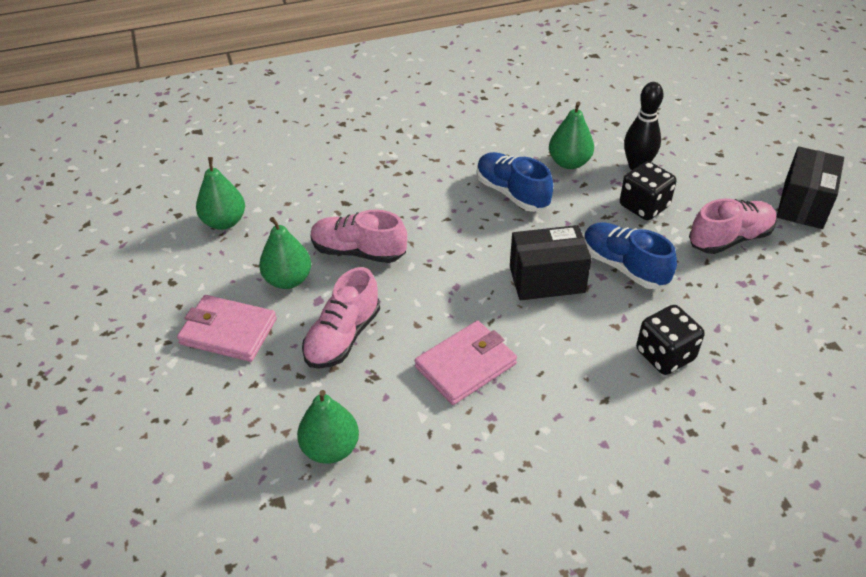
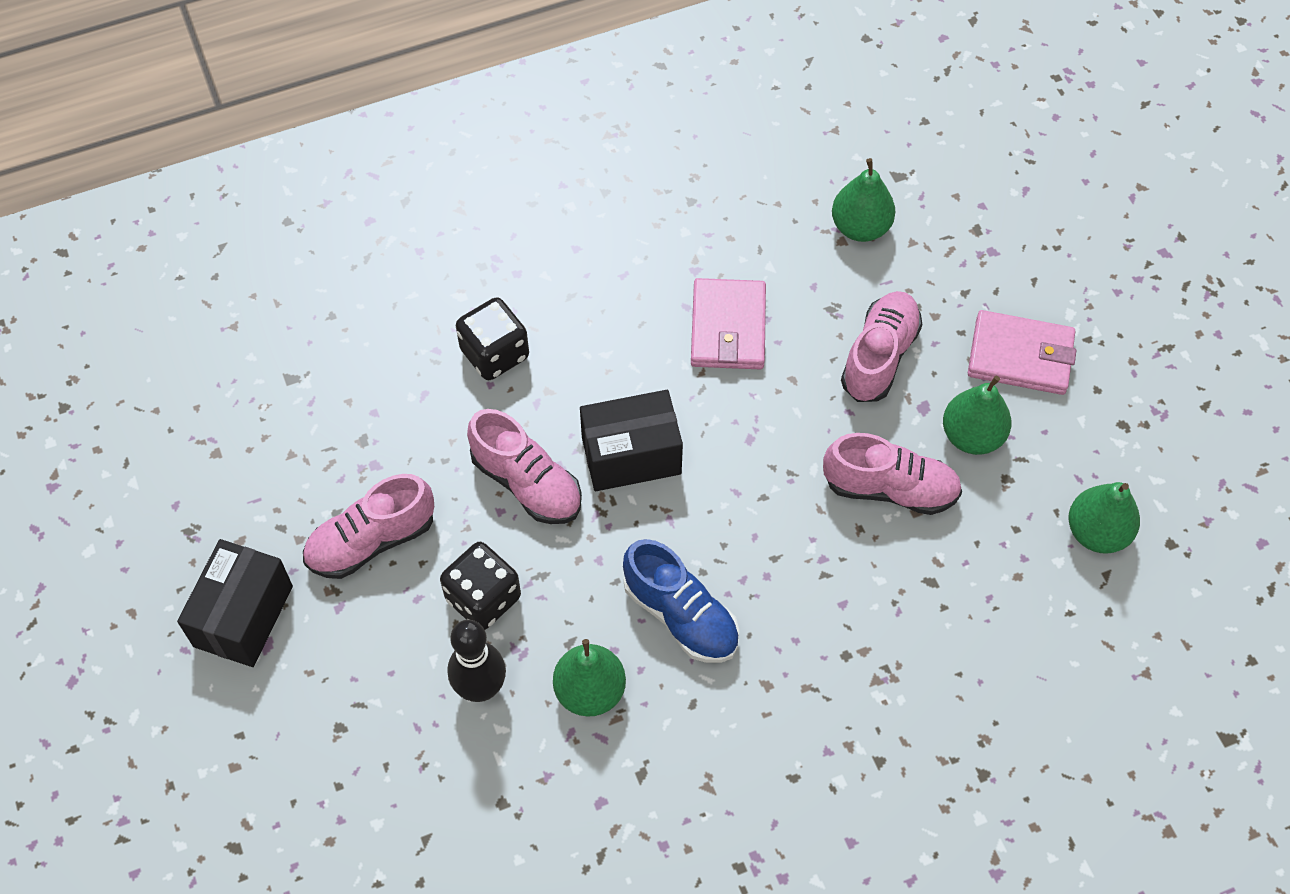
camera: 175 degrees right, 15 degrees up
pink wallet [415,321,517,405] -> pink wallet turned 45 degrees counterclockwise [691,278,766,369]
blue shoe [584,222,677,289] -> pink shoe [467,409,582,524]

